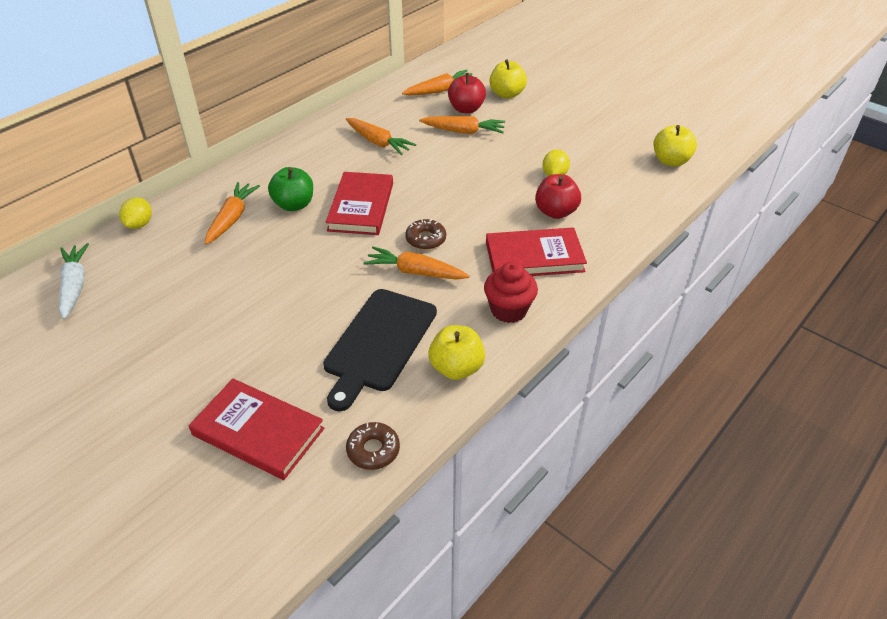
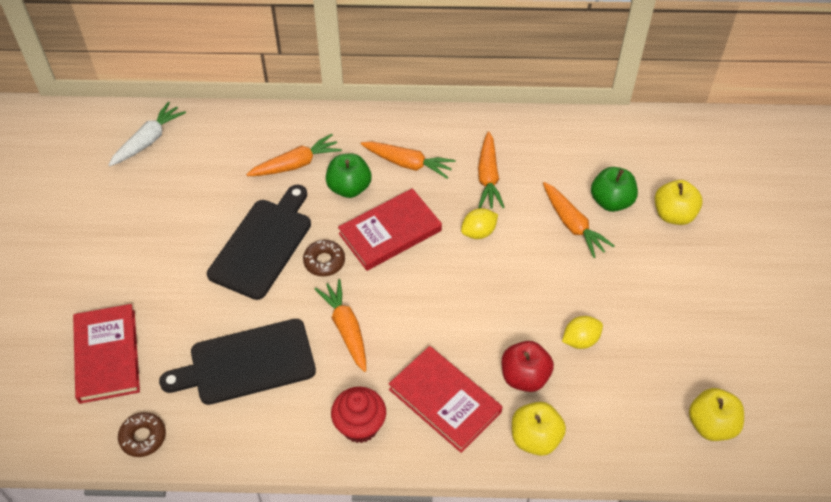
camera: 50 degrees right, 10 degrees up
yellow lemon [119,197,152,229] -> yellow lemon moved to [461,208,498,239]
orange carrot [402,70,477,95] -> orange carrot moved to [361,141,456,179]
brown donut [405,219,446,250] -> brown donut moved to [303,240,345,276]
yellow apple [428,325,485,380] -> yellow apple moved to [512,402,566,456]
red apple [448,73,486,113] -> green apple [591,167,638,212]
none -> black cutting board [207,185,311,300]

